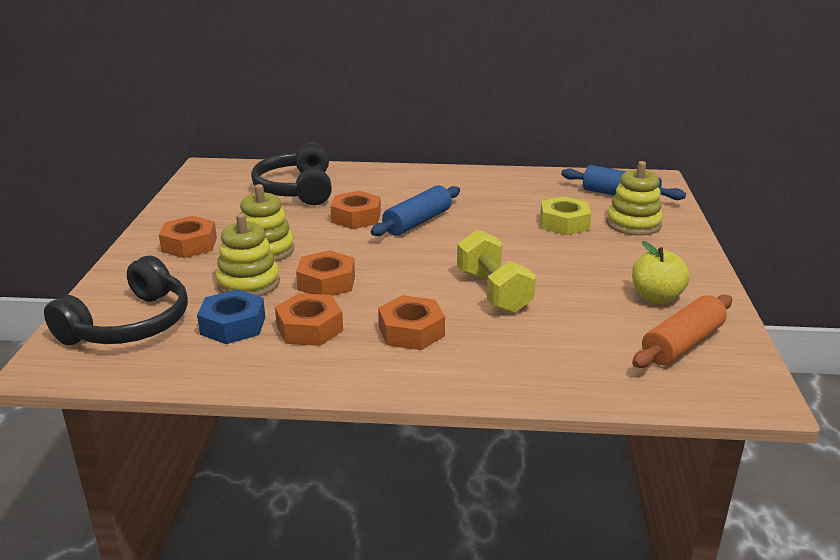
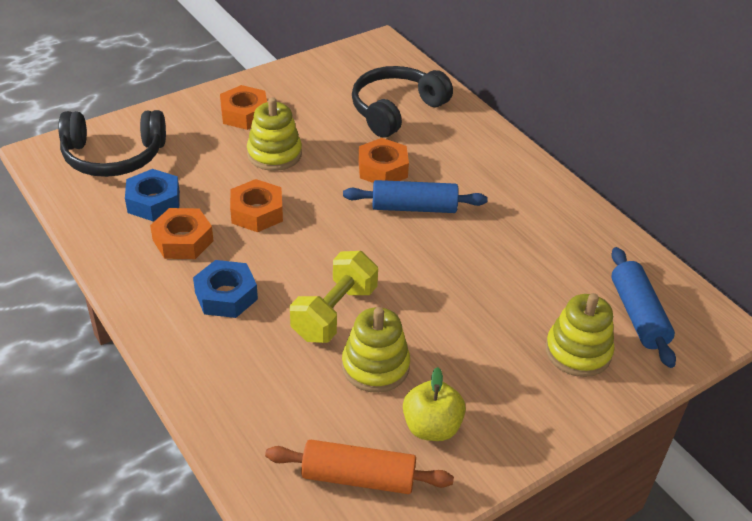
camera: 50 degrees right, 15 degrees up
yellow stacking toy [216,213,280,296] -> yellow stacking toy moved to [342,307,410,393]
orange nut [378,295,445,350] -> blue nut [193,260,258,318]
yellow nut [540,196,591,235] -> none

